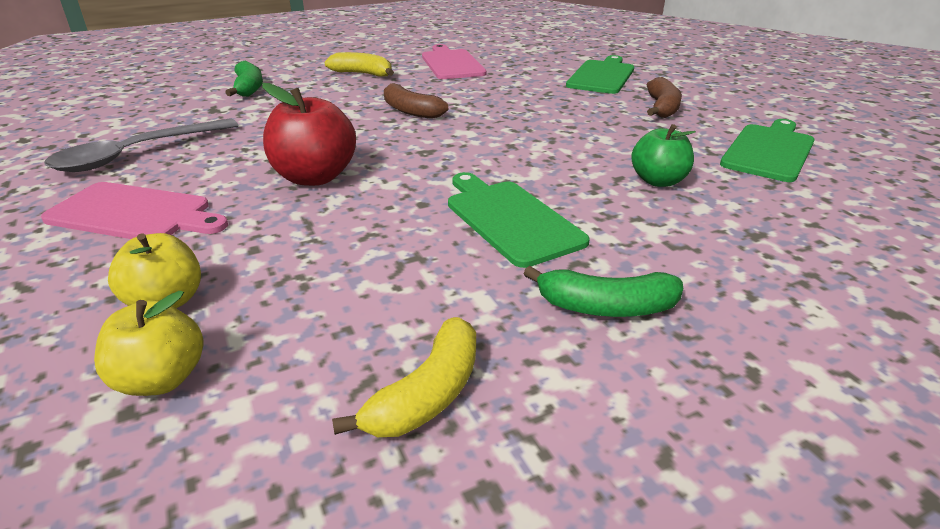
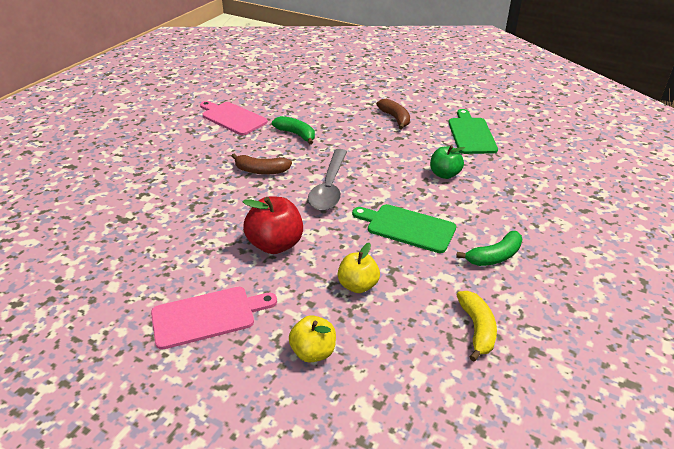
camera: 35 degrees left, 5 degrees up
grey spoon [44,119,239,172] -> grey spoon moved to [308,149,347,211]
yellow apple [94,291,204,396] -> yellow apple moved to [338,243,380,293]
green banana [225,61,263,97] -> green banana moved to [272,116,315,145]
yellow banana [325,52,394,77] -> none
green cutting board [566,55,634,94] -> none

